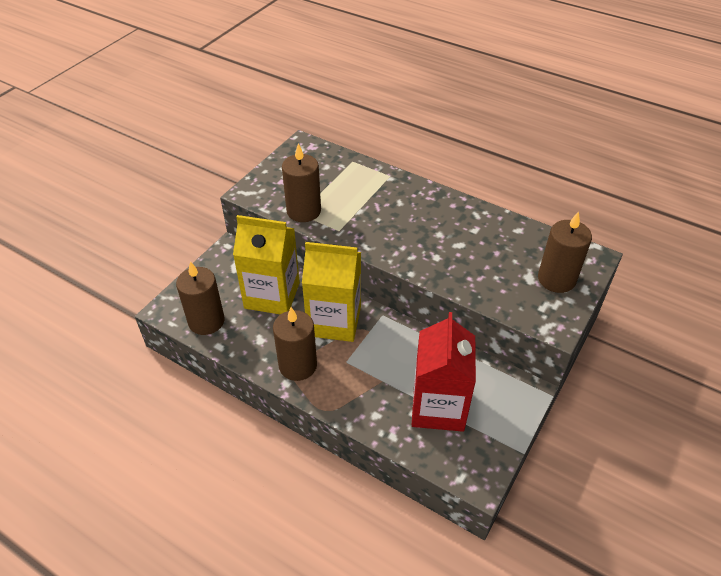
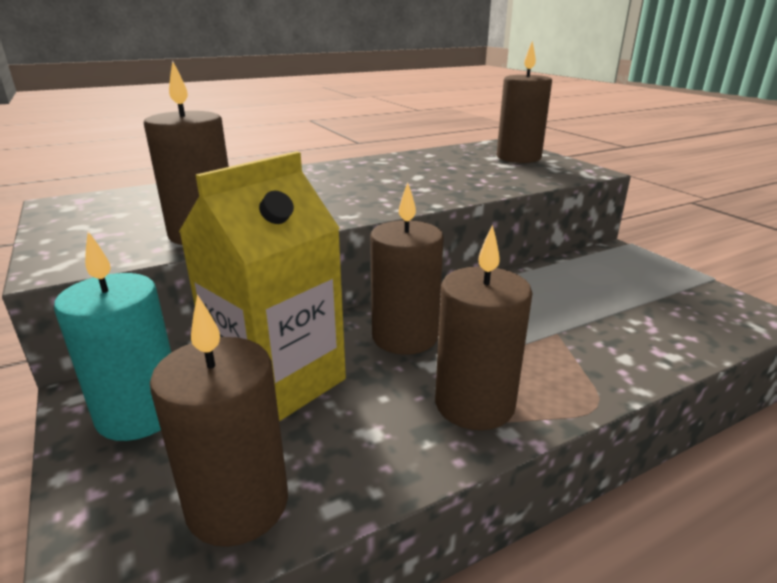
camera: 60 degrees left, 20 degrees down
yellow carton [302,242,361,342] -> brown candle [370,182,444,355]
red carton [412,312,476,432] -> none
none -> turquoise candle [54,231,171,441]

